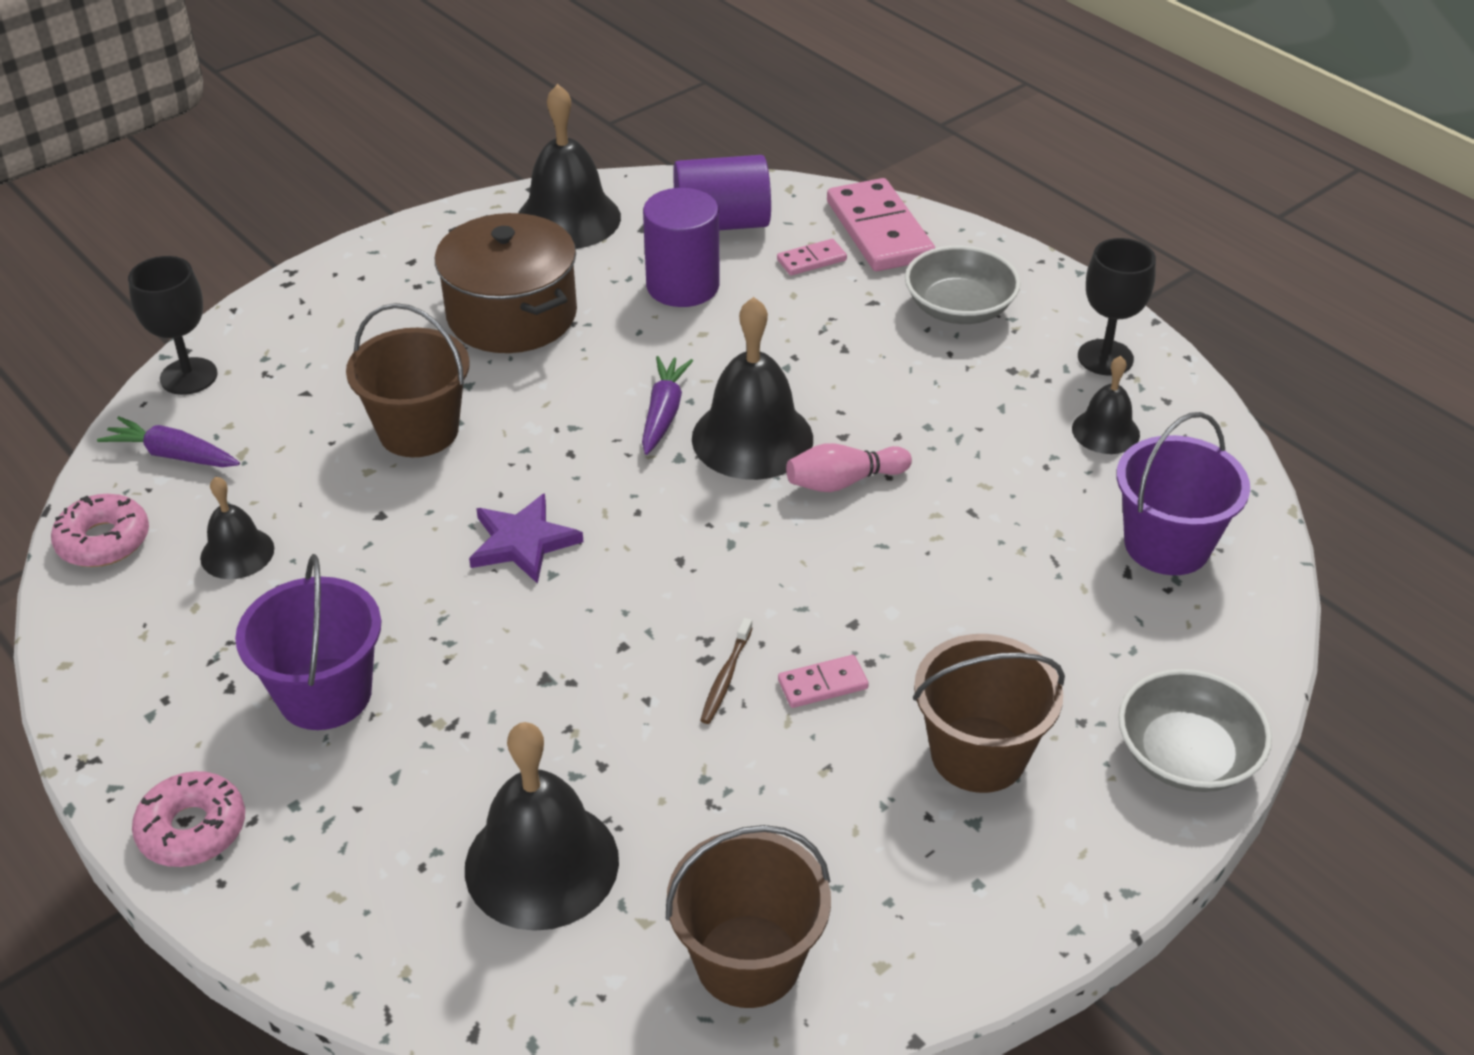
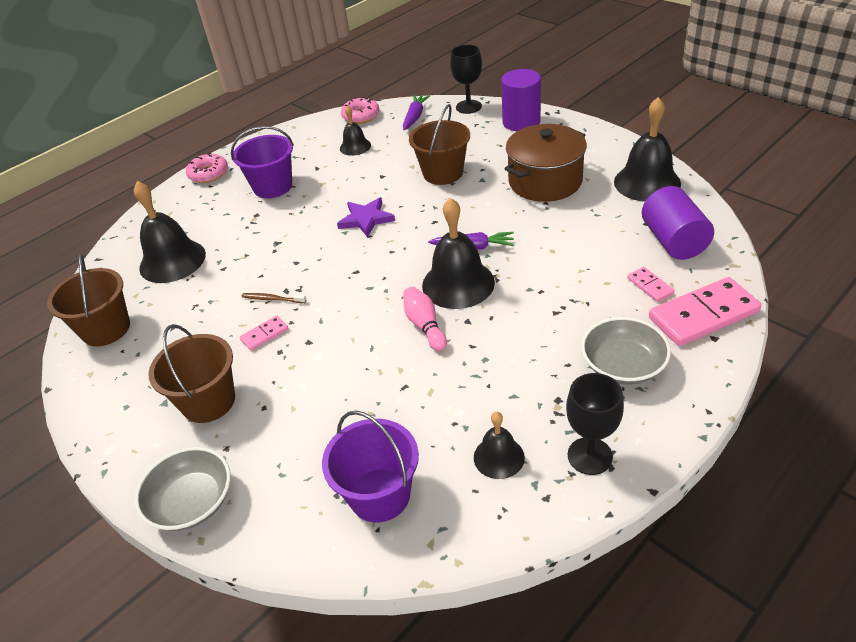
camera: 90 degrees right, 0 degrees up
purple cylinder [643,188,720,307] -> purple cylinder moved to [501,69,541,131]
pink domino [778,655,869,708] -> pink domino turned 75 degrees clockwise [240,316,289,351]

